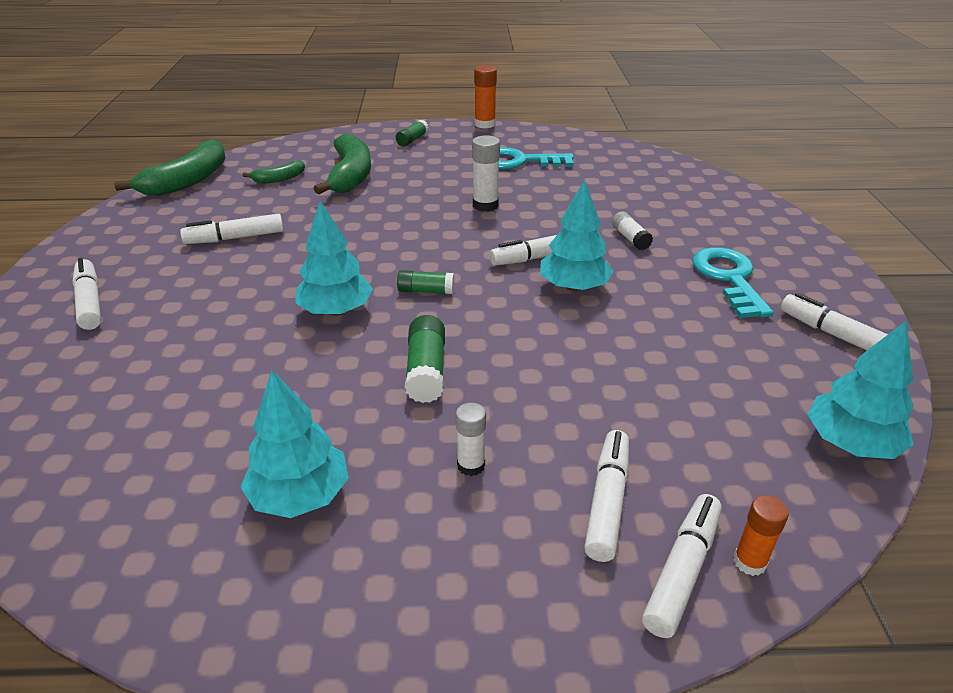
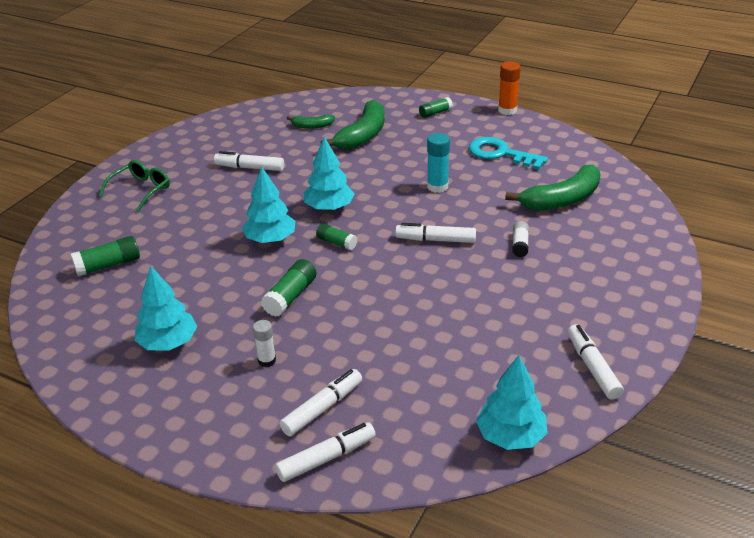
camera: 30 degrees right, 0 degrees up
white marker [72,258,101,330] -> green glasses [99,160,170,212]
green banana [114,139,226,196] -> green banana moved to [505,165,601,211]
white glue stick [472,135,500,212] -> turquoise glue stick [427,133,450,193]
turquoise tree [540,180,614,292] -> turquoise tree moved to [304,137,355,211]
turquoise key [692,247,774,318] -> none
orange glue stick [733,495,789,576] -> none
none -> green glue stick [71,236,140,277]

